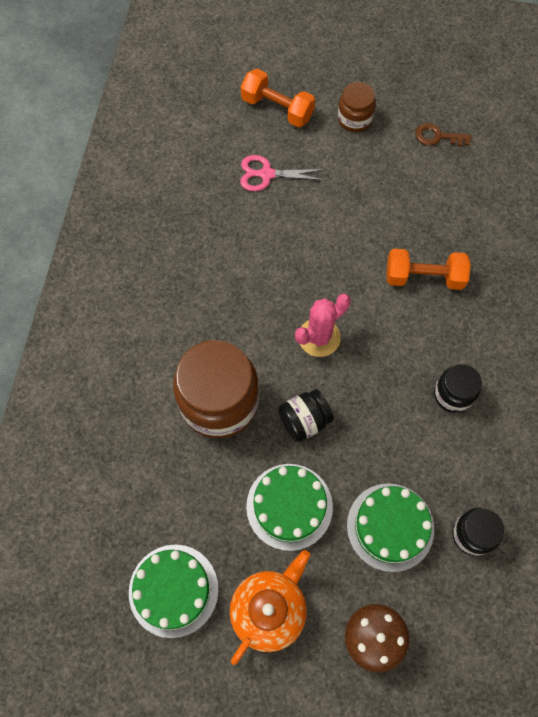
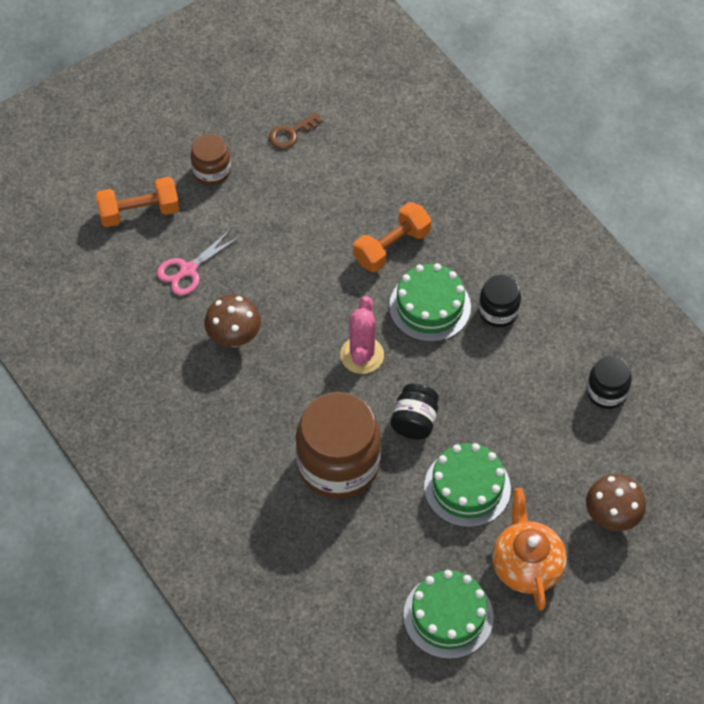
camera: 45 degrees left, 10 degrees down
green cake [347,483,434,572] -> green cake moved to [389,263,471,342]
none -> brown mushroom [204,295,261,347]

